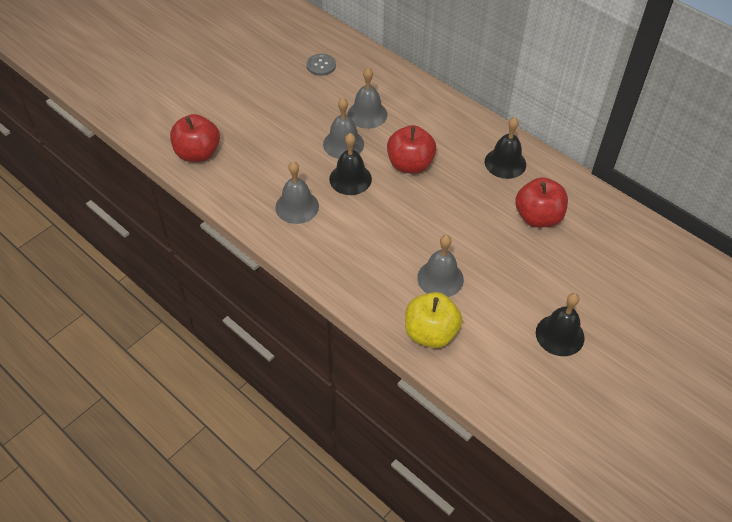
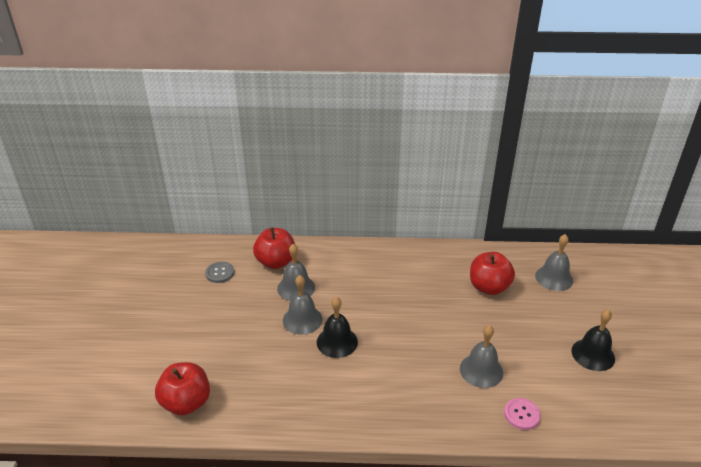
camera: 40 degrees left, 15 degrees down
grey bell [275,161,319,224] -> grey bell moved to [535,234,573,291]
red apple [387,125,436,174] -> red apple moved to [253,227,295,269]
yellow apple [405,292,462,348] -> pink button [504,398,541,430]
black bell [485,117,526,179] -> none

